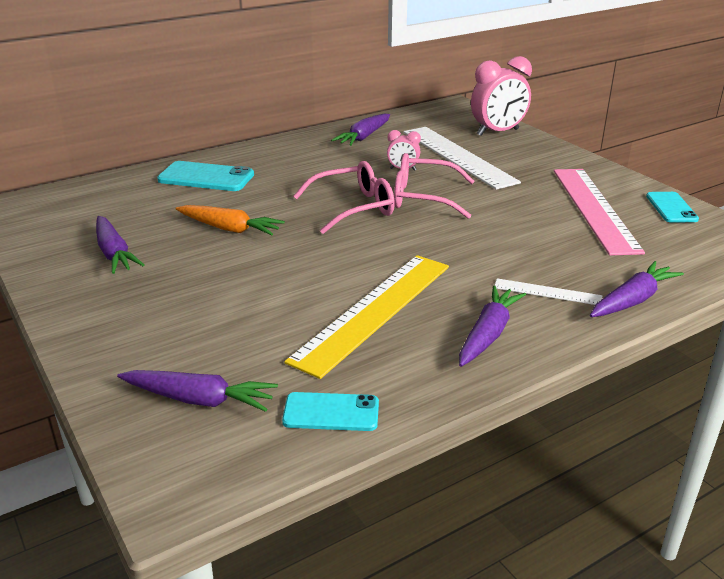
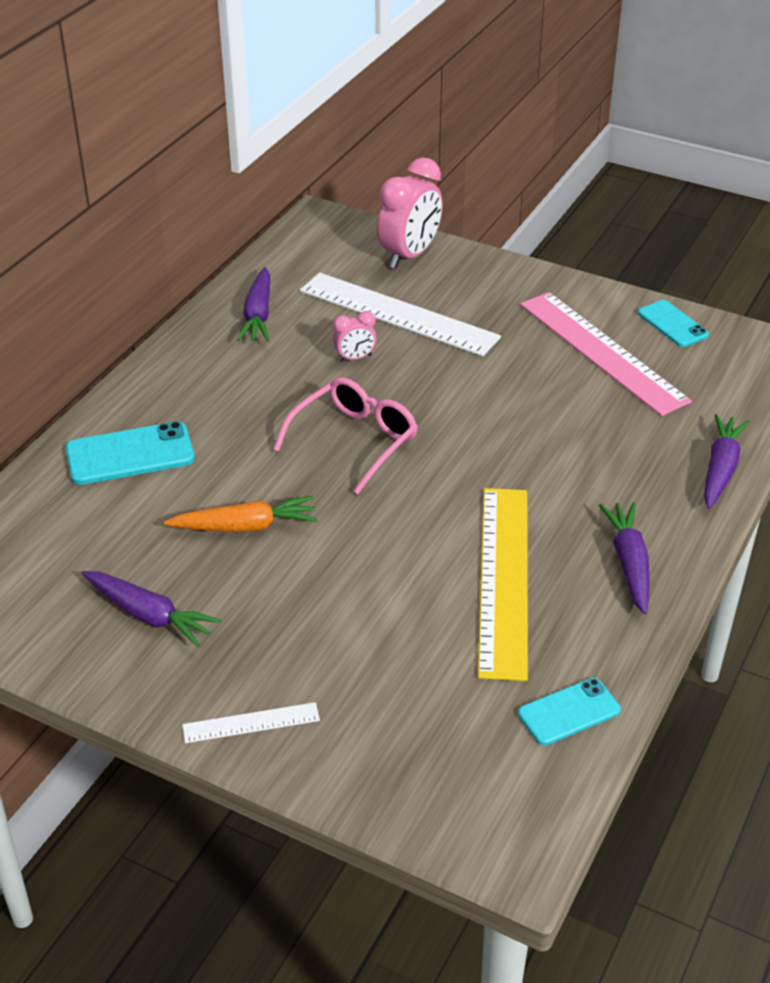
camera: 30 degrees left, 10 degrees up
purple carrot [117,370,278,412] -> none
pink glasses [394,153,475,219] -> none
white ruler [495,278,602,305] -> white ruler moved to [182,702,320,743]

